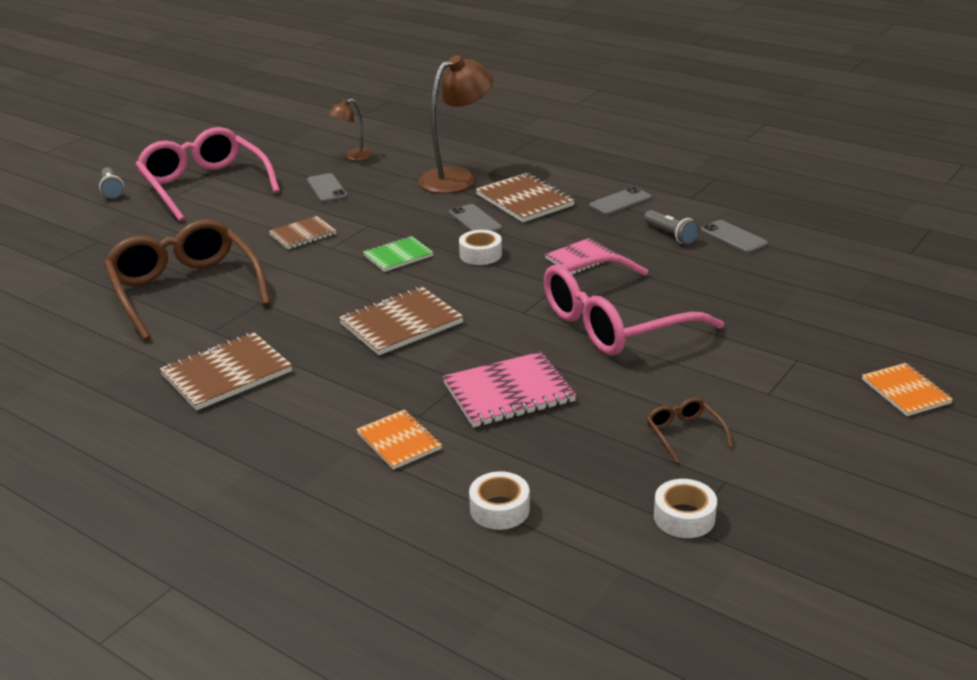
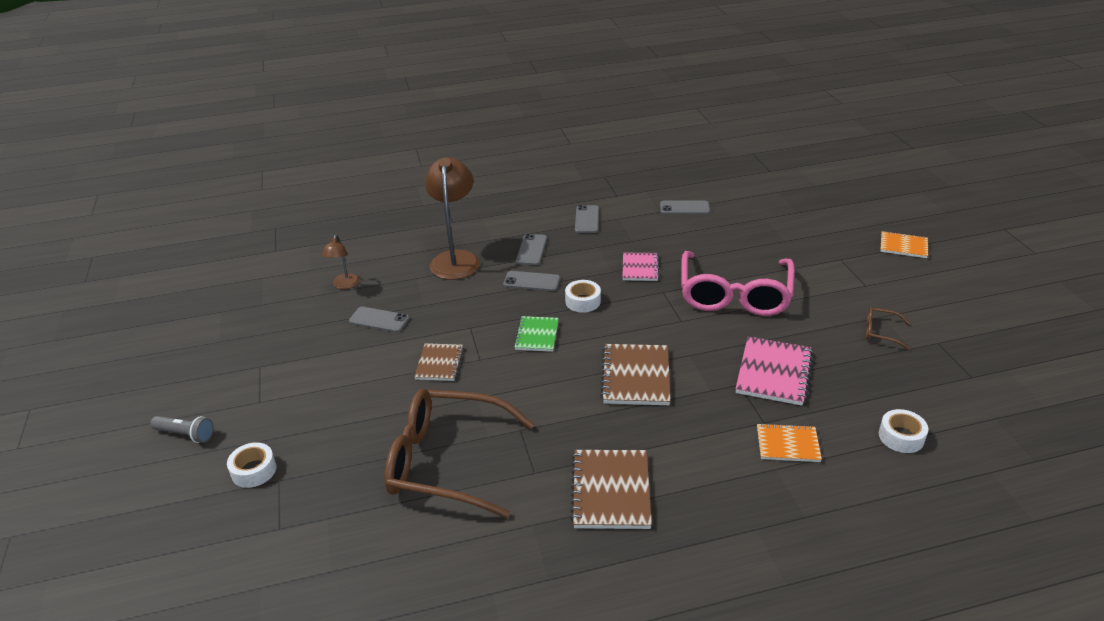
camera: 50 degrees left, 5 degrees up
pink glasses [135,127,280,221] -> none
brown notebook [476,173,575,222] -> grey phone [516,234,547,265]
grey flashlight [644,210,699,244] -> none
white tape [654,479,717,538] -> white tape moved to [227,442,276,488]

